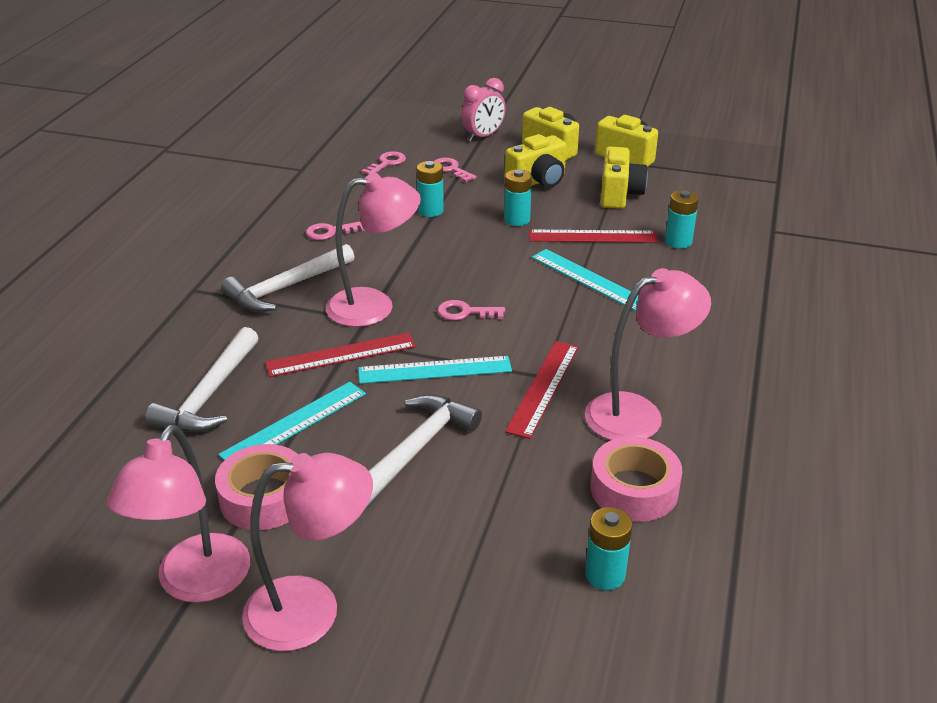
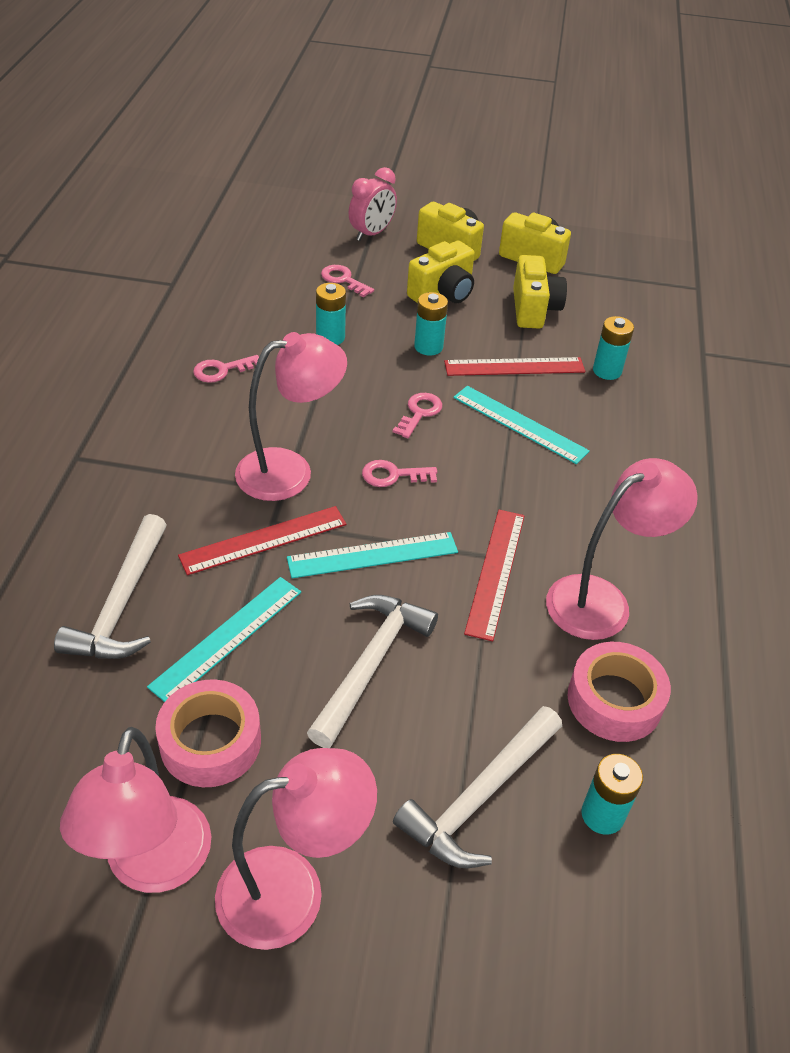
camera: 10 degrees left, 10 degrees up
white hammer [221,244,355,312] -> white hammer moved to [393,706,562,868]
pink key [362,151,406,175] -> pink key moved to [393,393,442,438]

